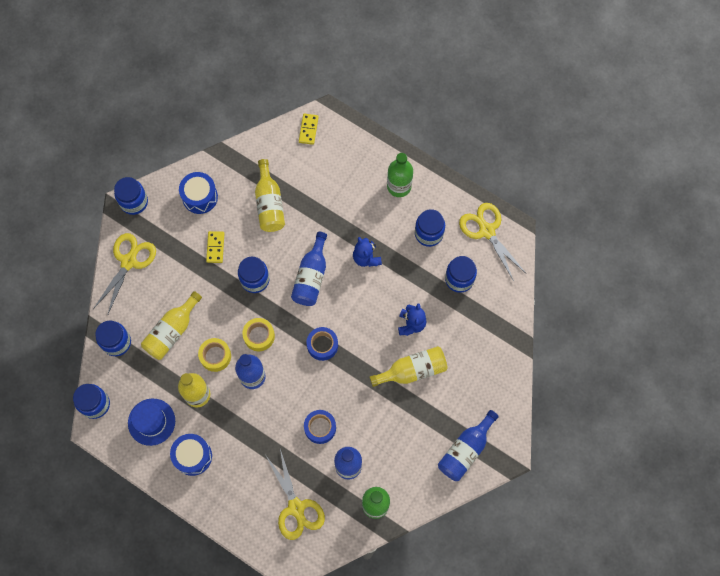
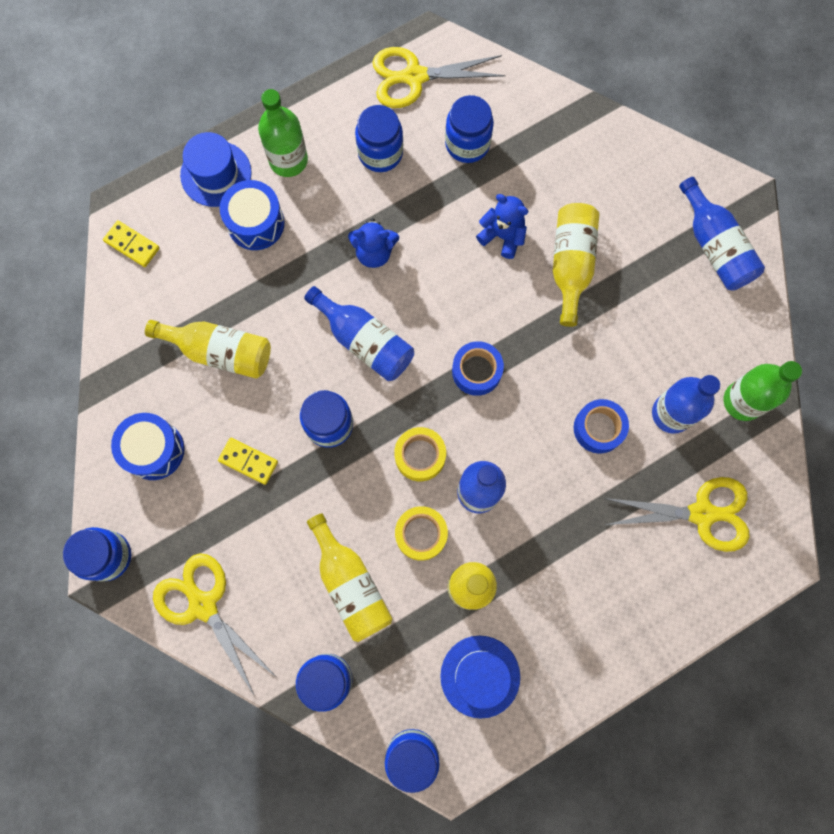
camera: 65 degrees left, 5 degrees up
blue drum [170,434,212,476] -> blue drum moved to [220,180,285,250]
none -> blue hat [180,132,252,207]

